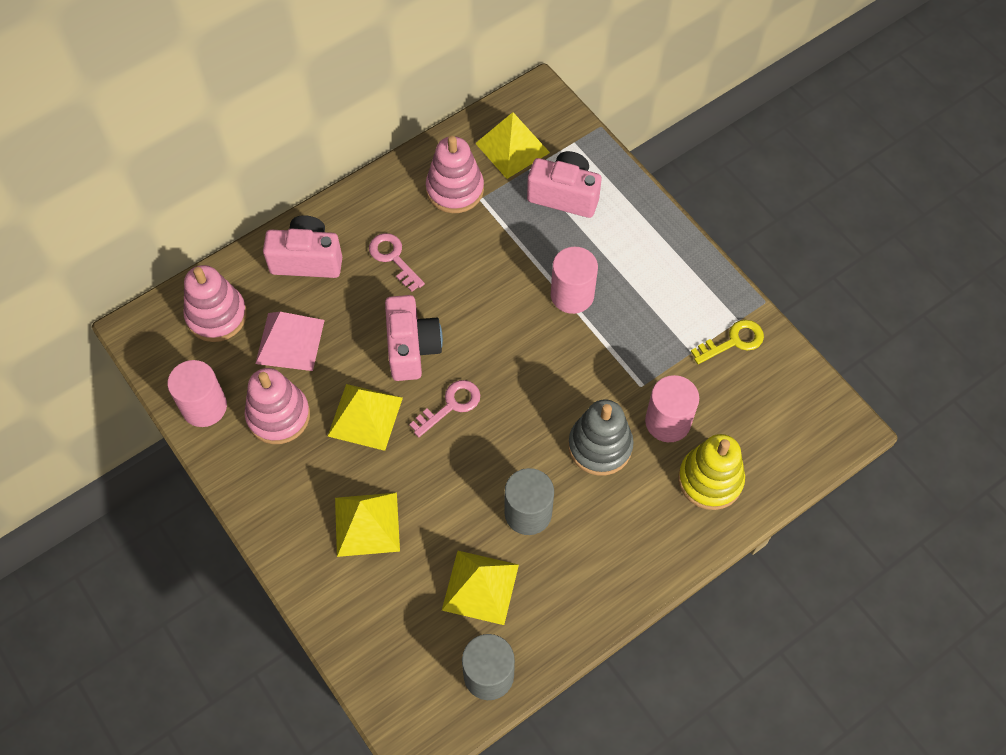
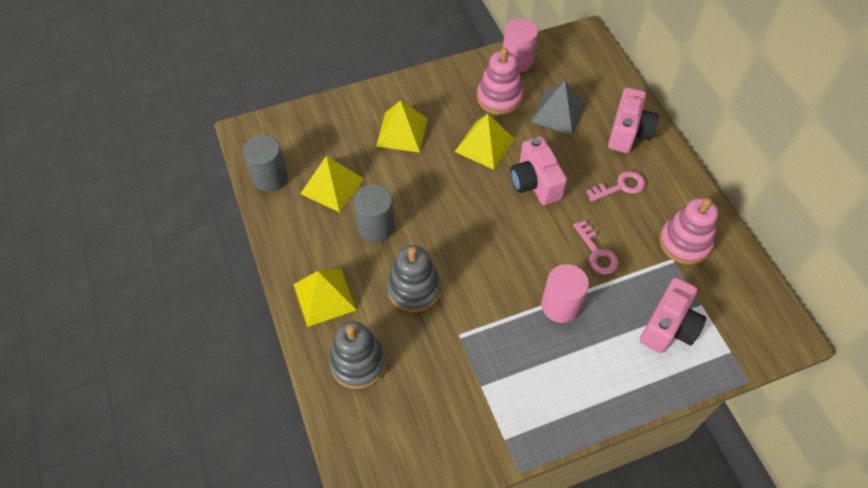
camera: 105 degrees right, 5 degrees down
pink stacking toy [183,265,247,342] -> none
pink pyramid [255,312,325,371] -> grey pyramid [531,81,585,135]
pink camera [385,295,443,381] -> pink camera turned 60 degrees clockwise [510,136,567,205]
pink key [409,380,480,437] -> pink key moved to [573,220,619,274]
yellow pyramid [475,112,550,179] -> yellow pyramid moved to [293,269,357,327]
pink cylinder [645,375,699,442] -> none
yellow stacking toy [678,434,745,510] -> grey stacking toy [329,321,386,389]
yellow key [691,320,764,364] -> none

